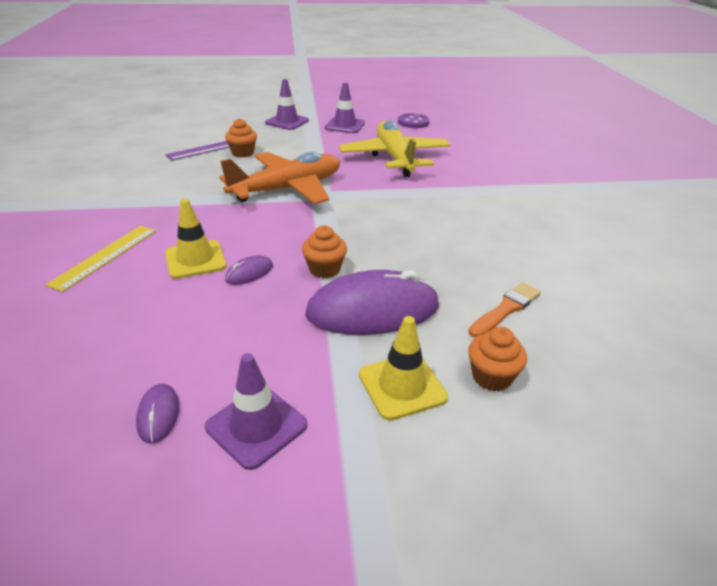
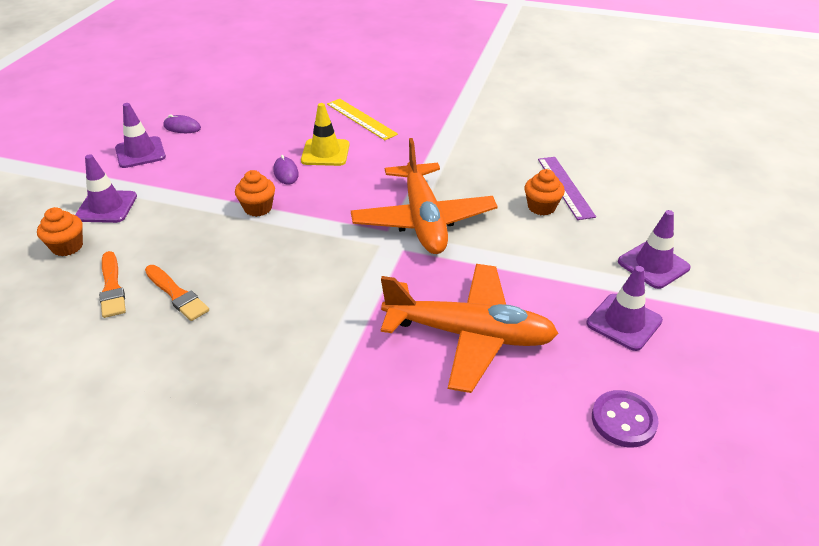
camera: 115 degrees right, 5 degrees up
purple mouse [305,270,439,335] -> none
yellow plane [339,120,451,177] -> orange plane [381,264,559,393]
yellow traffic cone [359,316,448,420] -> purple traffic cone [75,154,137,223]
none -> orange brush [145,265,209,321]

